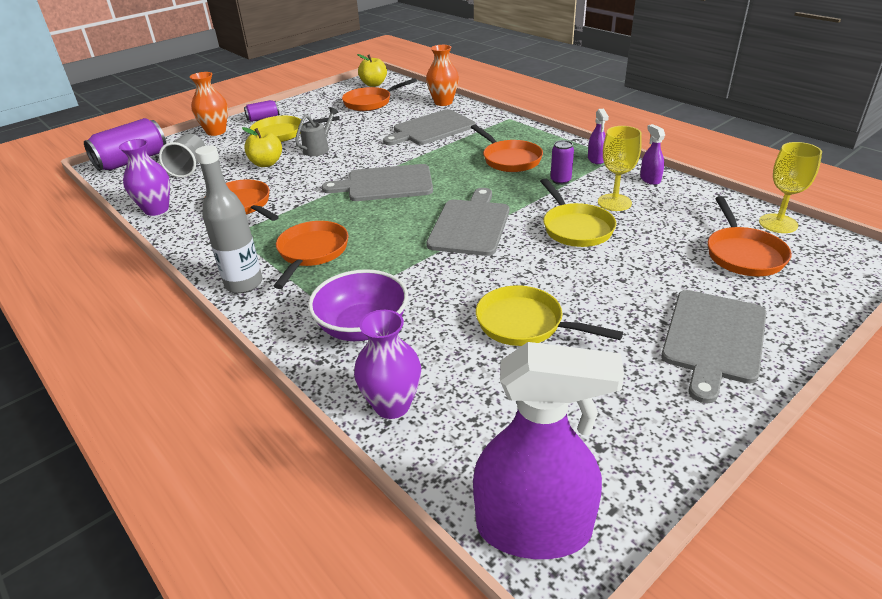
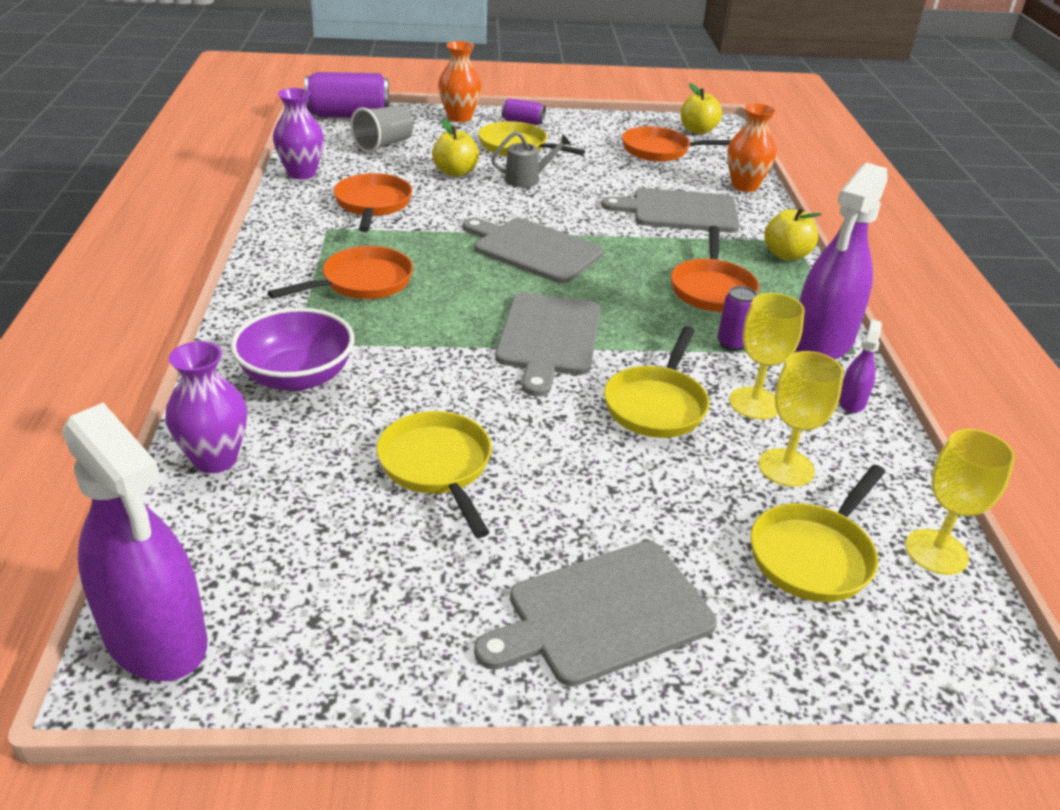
camera: 35 degrees right, 0 degrees up
grey bottle [195,145,263,293] -> none
grey cutting board [426,188,509,256] -> grey cutting board turned 135 degrees clockwise [495,293,601,396]
purple spray bottle [588,109,609,164] -> purple spray bottle [796,163,888,359], size x2.30
orange pan [708,196,792,276] -> yellow pan [750,465,885,602]
none -> yellow goblet [758,351,844,487]
none -> yellow apple [764,207,822,261]

